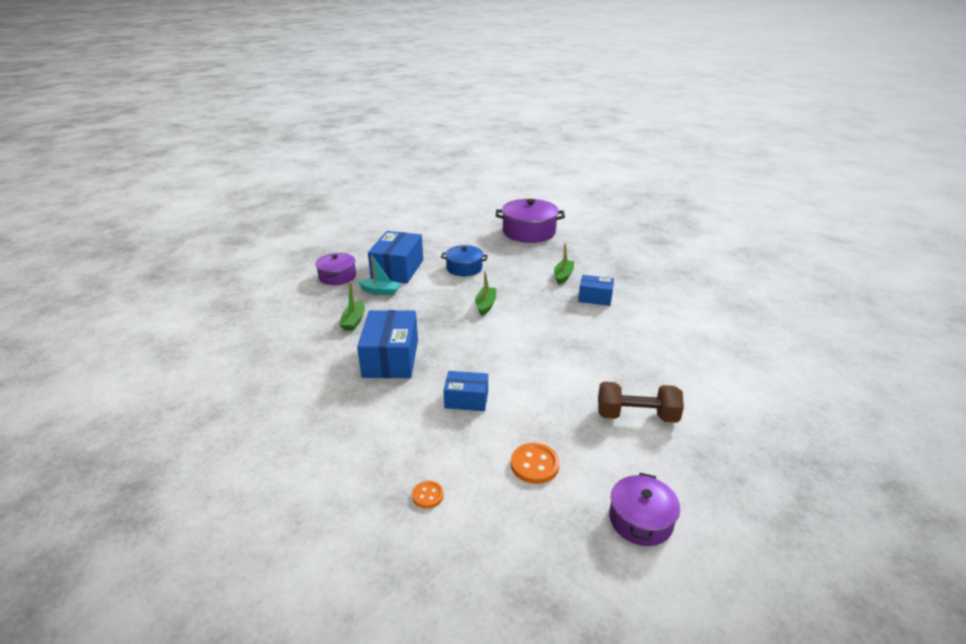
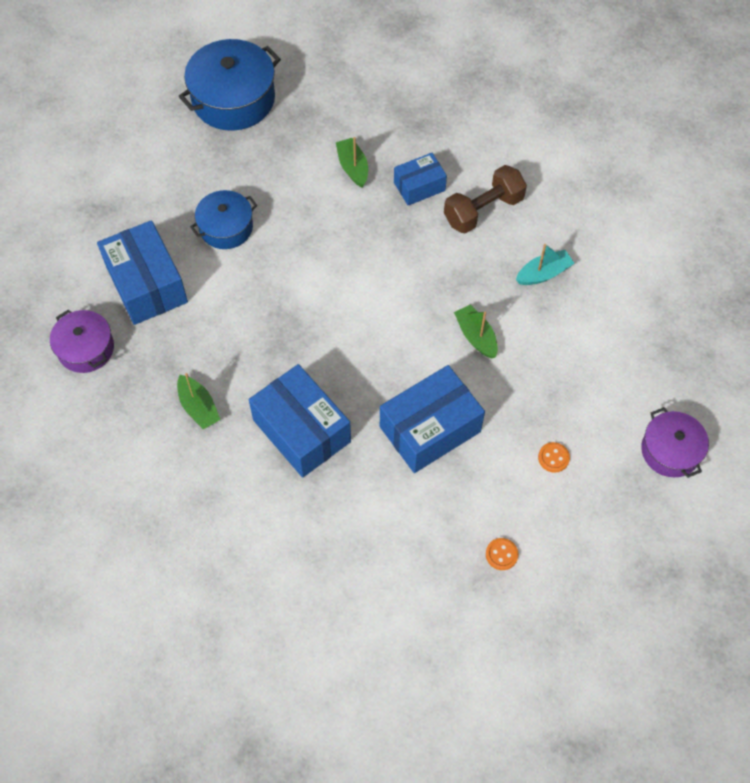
camera: 40 degrees left, 30 degrees up
turquoise boat [358,255,400,295] -> turquoise boat moved to [516,244,575,285]
blue box [443,371,488,411] -> blue box [380,365,485,473], size x1.73
green boat [475,271,496,316] -> green boat moved to [454,305,498,359]
purple pot [496,199,565,243] -> blue pot [179,39,281,131]
orange button [511,443,560,484] -> orange button [538,442,570,473], size x0.61
brown dumbbell [598,382,684,423] -> brown dumbbell moved to [444,165,527,234]

